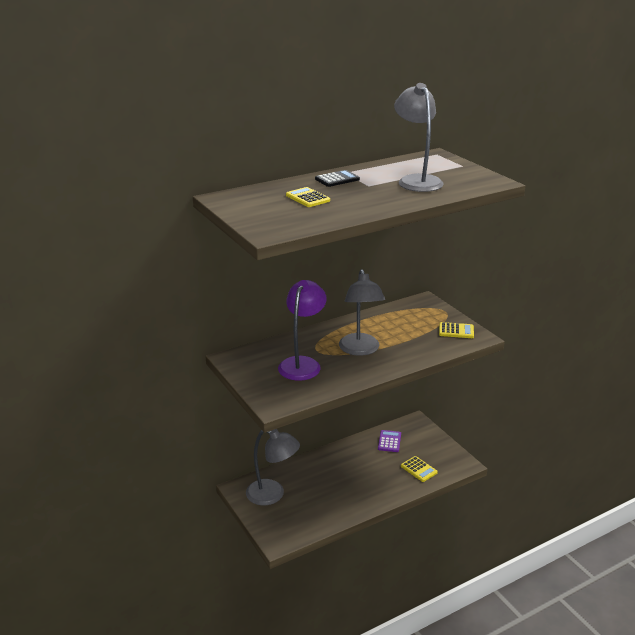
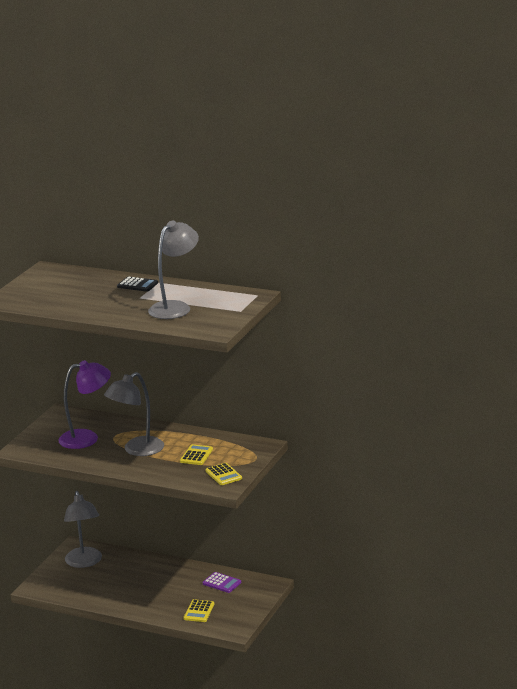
camera: 55 degrees right, 5 degrees down
yellow calculator [286,187,330,207] -> yellow calculator moved to [180,444,213,465]
purple calculator [378,430,401,452] -> purple calculator turned 60 degrees clockwise [203,572,241,593]

